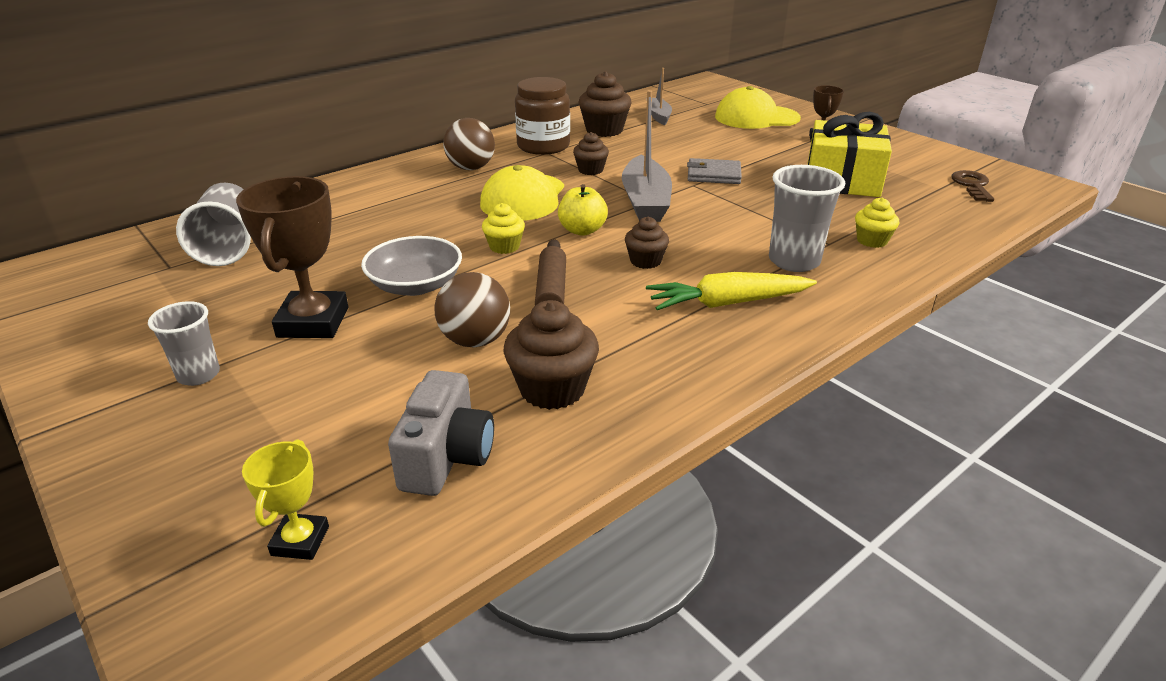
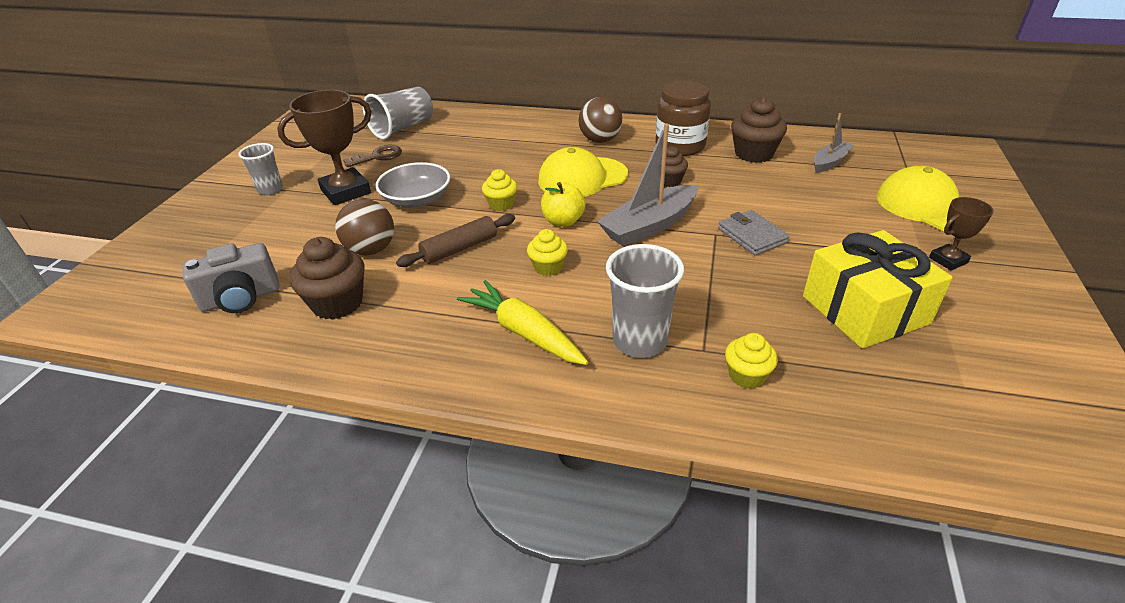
camera: 55 degrees right, 5 degrees up
yellow trophy [242,439,329,560] -> none
brown cupcake [625,217,669,269] -> yellow cupcake [527,229,568,276]
brown key [952,170,994,202] -> brown key moved to [343,145,402,167]

